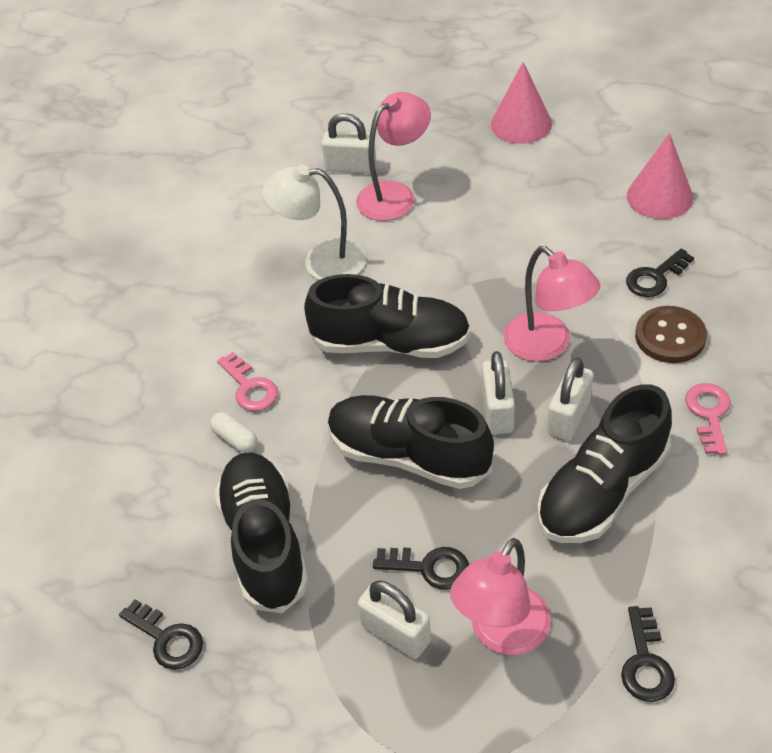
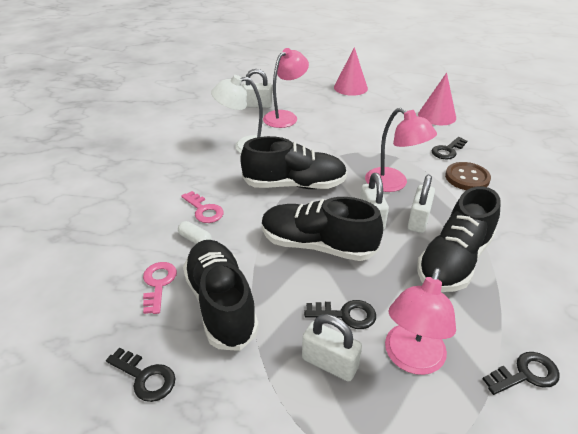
camera: 10 degrees left, 10 degrees down
black key [621,606,675,702] -> black key turned 105 degrees counterclockwise [483,352,560,395]
pink key [685,383,731,455] -> pink key moved to [143,262,177,314]

